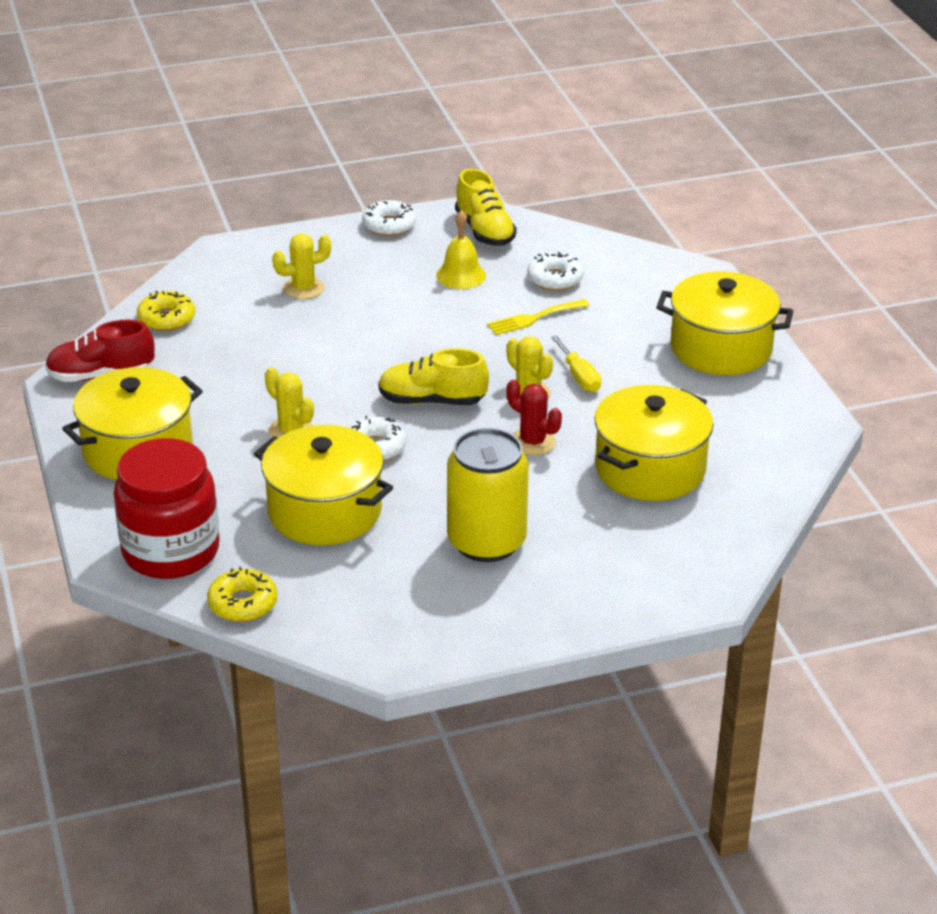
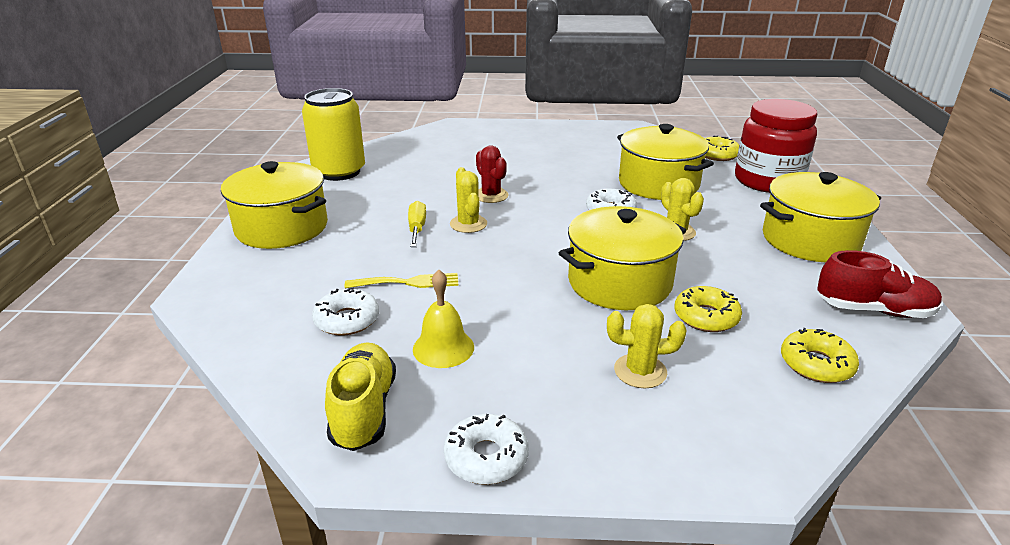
camera: 160 degrees left, 5 degrees down
yellow shoe [378,348,489,405] -> none
yellow can [447,428,529,562] -> yellow can moved to [302,88,365,181]
yellow pot [594,385,714,501] -> yellow pot moved to [559,206,686,310]
none -> yellow donut [674,286,742,332]

